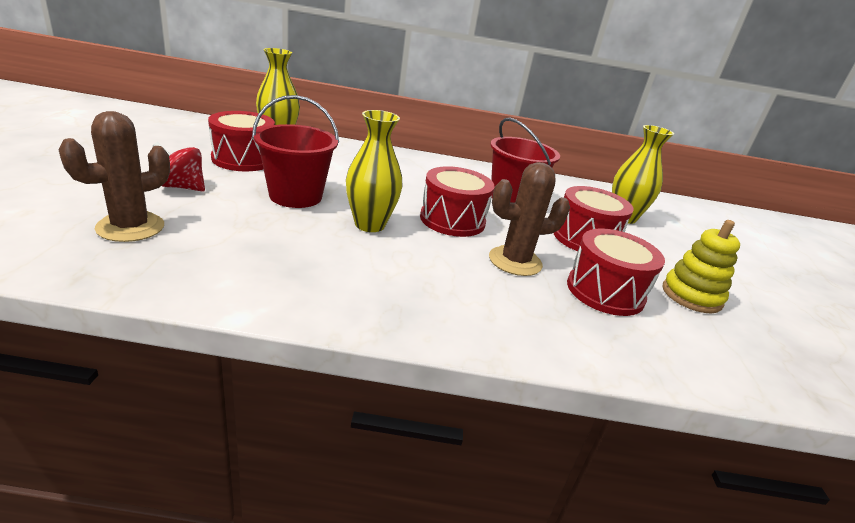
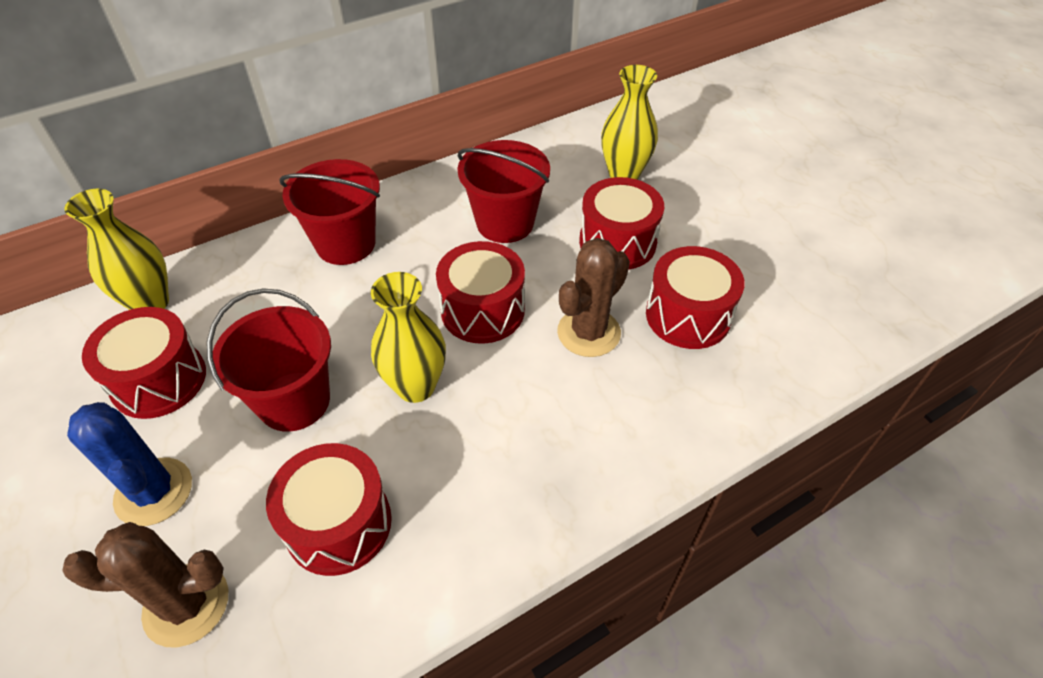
camera: 30 degrees left, 20 degrees up
brown cactus [58,111,170,242] -> brown cactus turned 75 degrees clockwise [62,522,228,648]
red spinning top [153,142,205,192] -> blue cactus [67,402,192,526]
yellow stacking toy [663,220,740,313] -> none
none -> red drum [266,443,392,576]
none -> red bucket [279,159,380,265]

